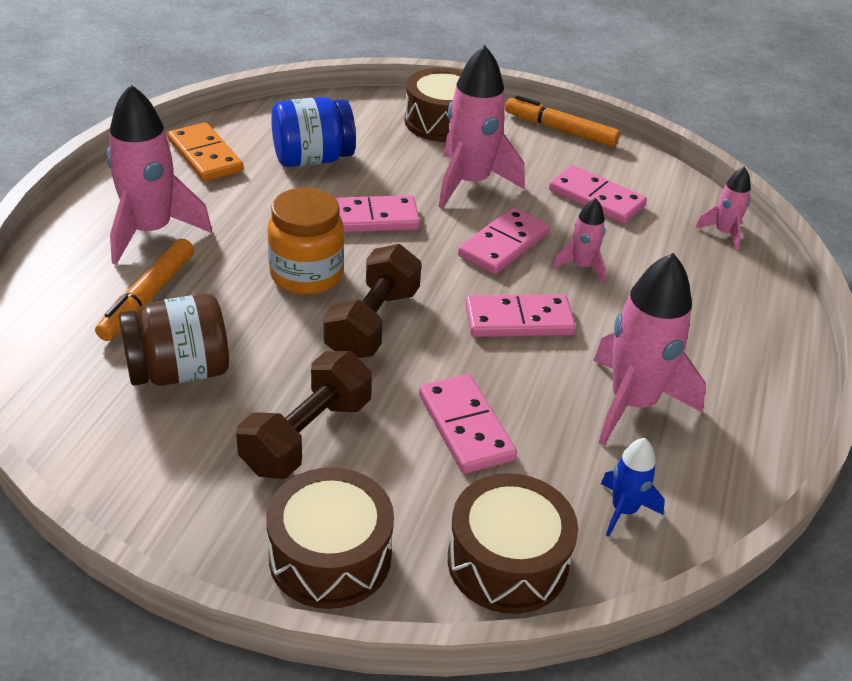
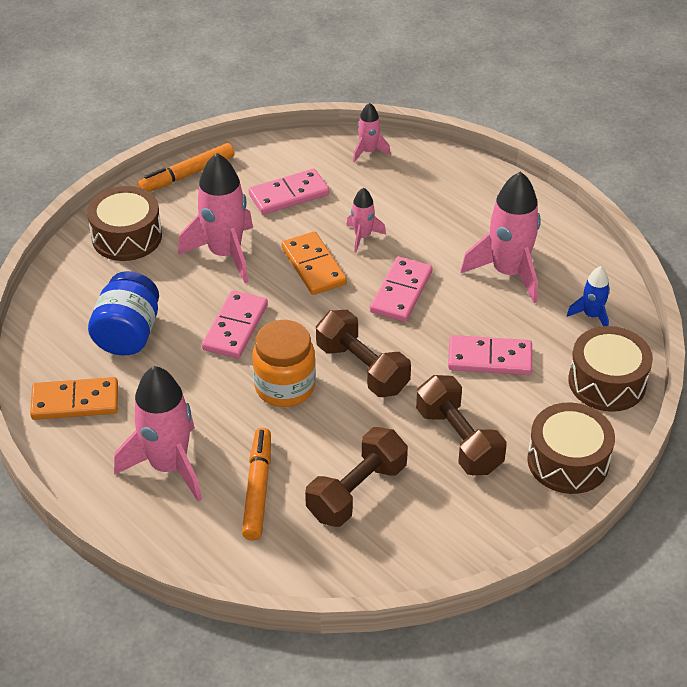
camera: 60 degrees left, 5 degrees up
orange marker [95,238,194,341] -> orange marker turned 135 degrees counterclockwise [242,428,271,540]
brown jar [118,294,229,386] -> brown dumbbell [305,427,408,527]
pink domino [458,207,550,274] -> orange domino [282,231,347,295]

